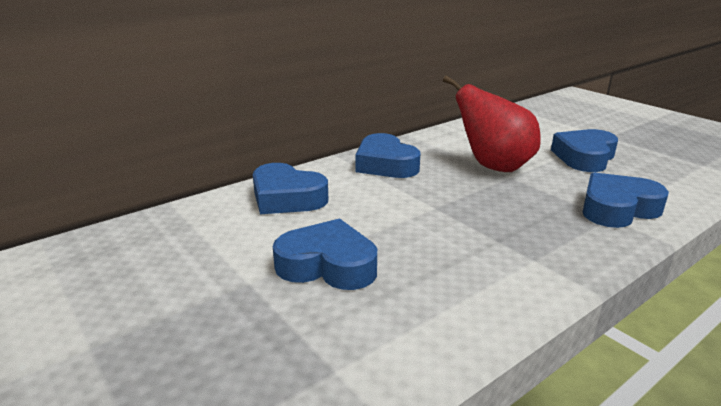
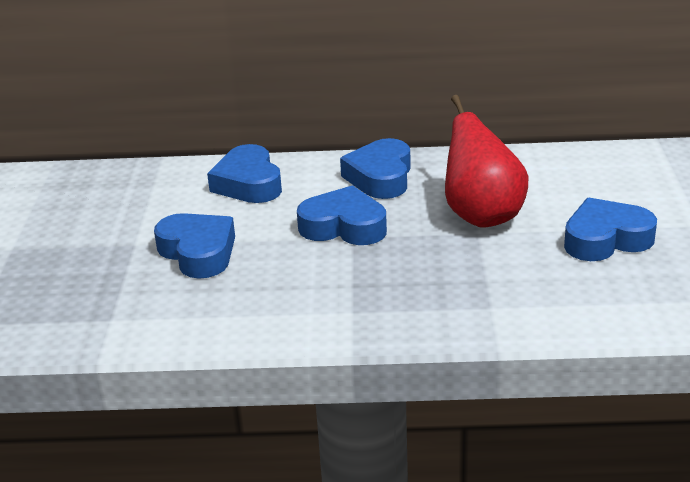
camera: 40 degrees right, 5 degrees up
blue heart [583,173,669,228] -> blue heart moved to [297,185,387,245]

